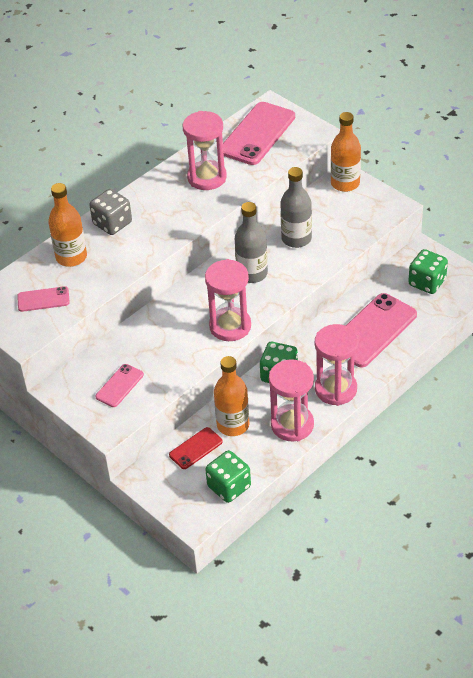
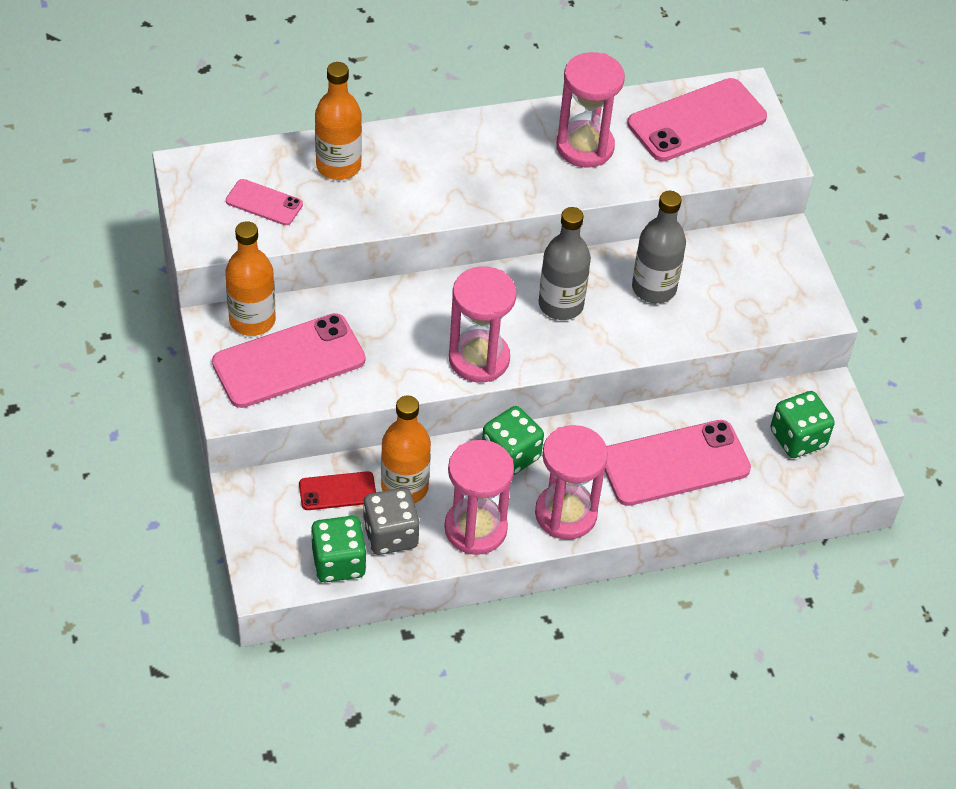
camera: 25 degrees right, 5 degrees up
grey dice [90,189,132,235] -> grey dice moved to [363,487,420,555]
pink phone [95,364,144,407] -> pink phone [212,313,365,408], size x1.93
orange bottle [331,112,361,192] -> orange bottle moved to [225,221,276,336]

